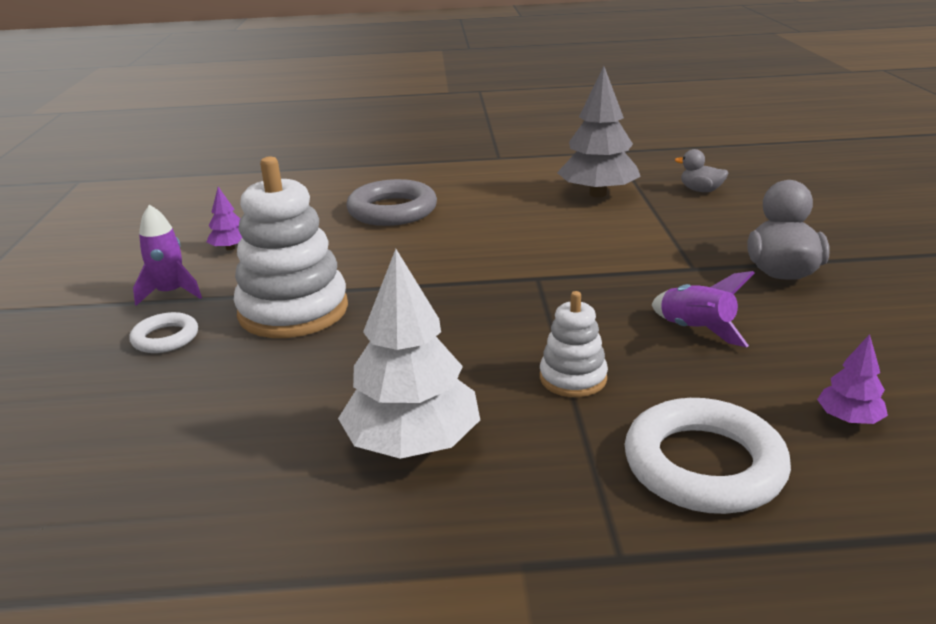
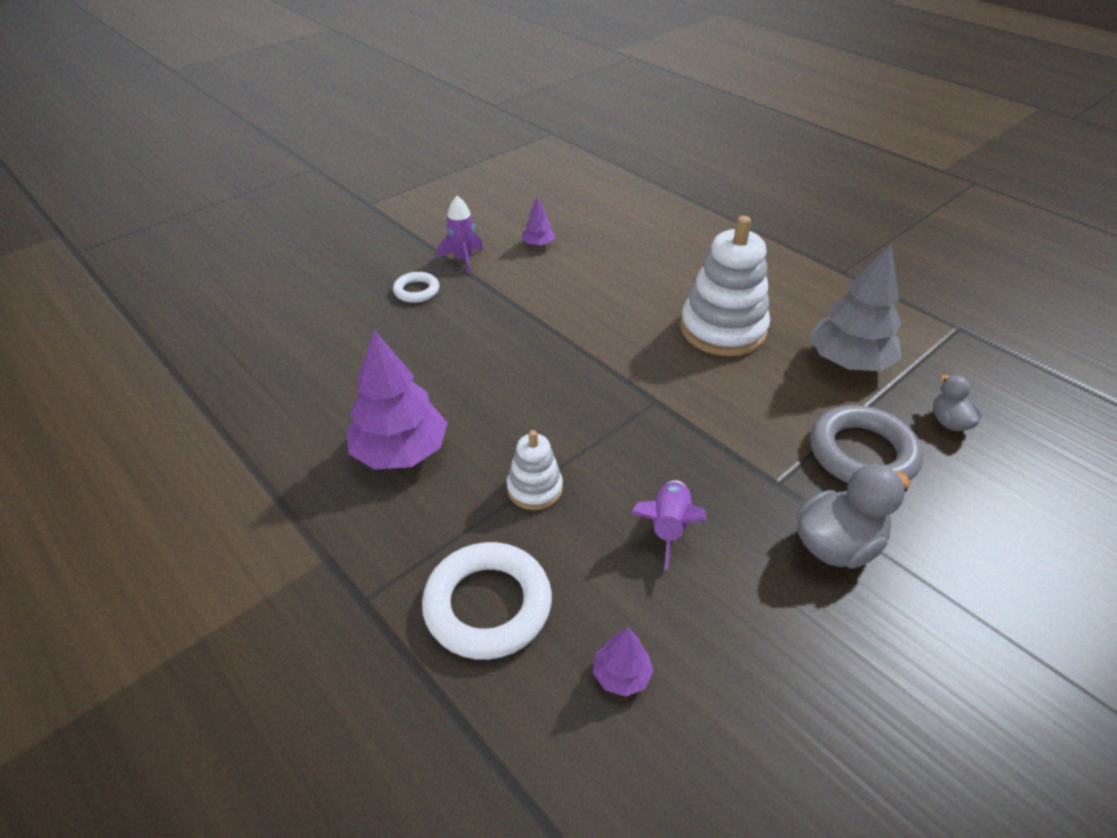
camera: 50 degrees right, 15 degrees up
white stacking toy [234,156,348,338] -> white stacking toy moved to [680,216,770,356]
white tree [338,249,480,459] -> purple tree [346,330,447,470]
grey ring [346,179,437,226] -> grey ring moved to [810,405,923,483]

